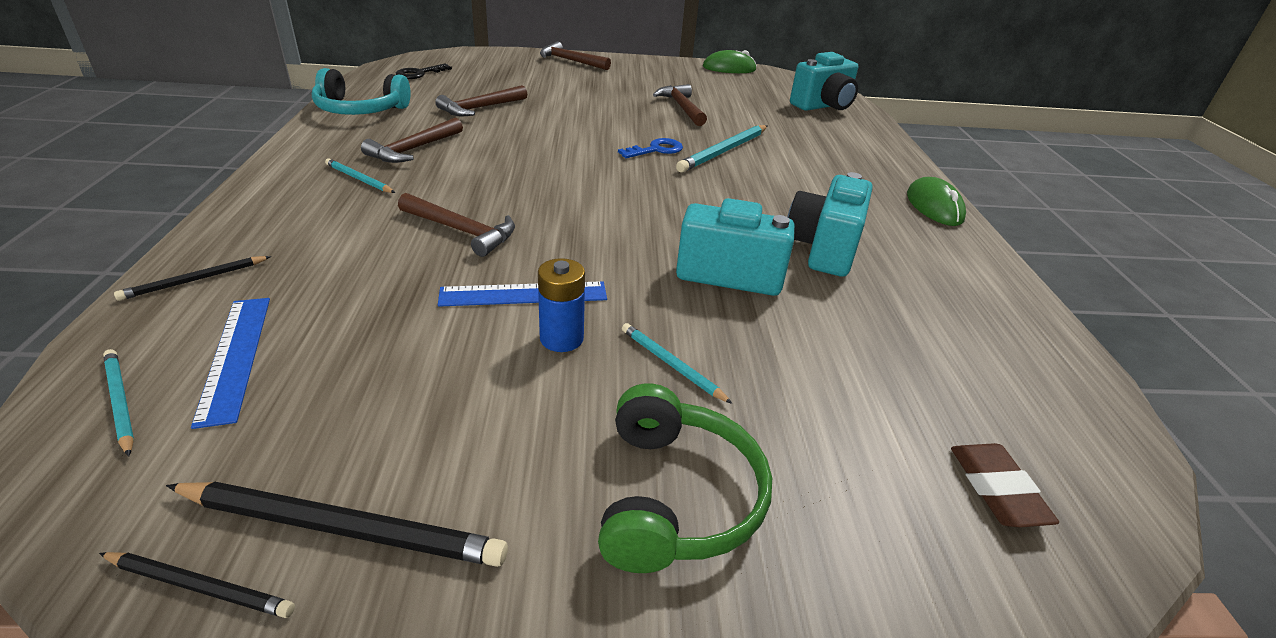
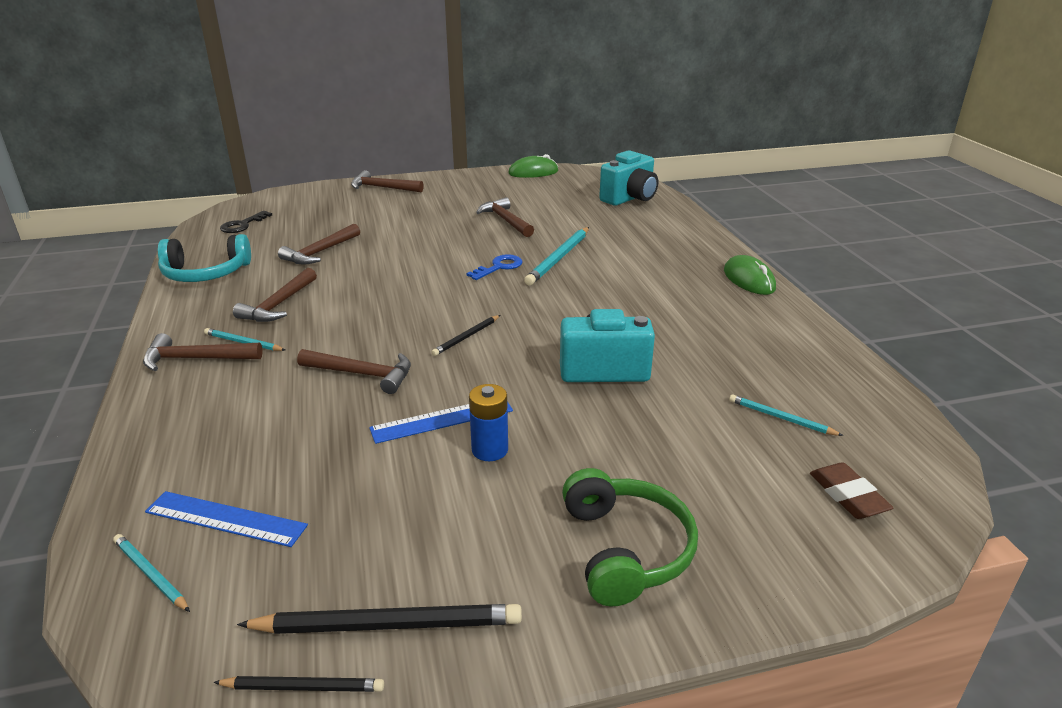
camera: 10 degrees left, 5 degrees down
black pencil [114,256,271,301] -> black pencil moved to [431,315,500,356]
blue ruler [191,298,270,429] -> blue ruler turned 45 degrees counterclockwise [145,491,308,547]
turquoise pencil [622,323,732,404] -> turquoise pencil moved to [729,394,844,436]
turquoise camera [787,172,872,277] -> none
none -> brown hammer [143,333,263,371]

